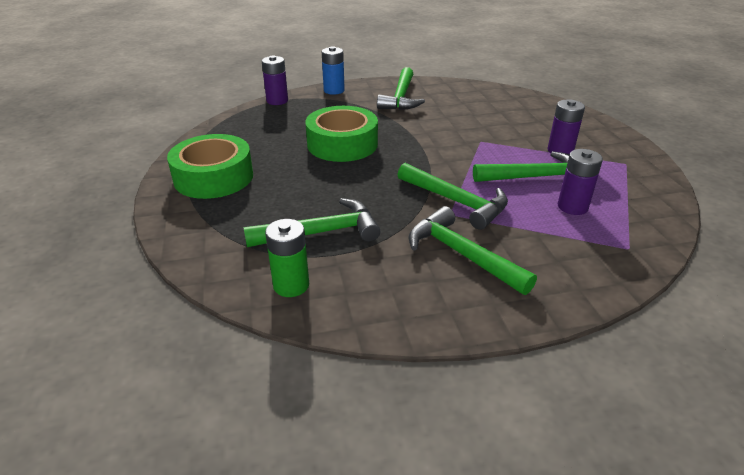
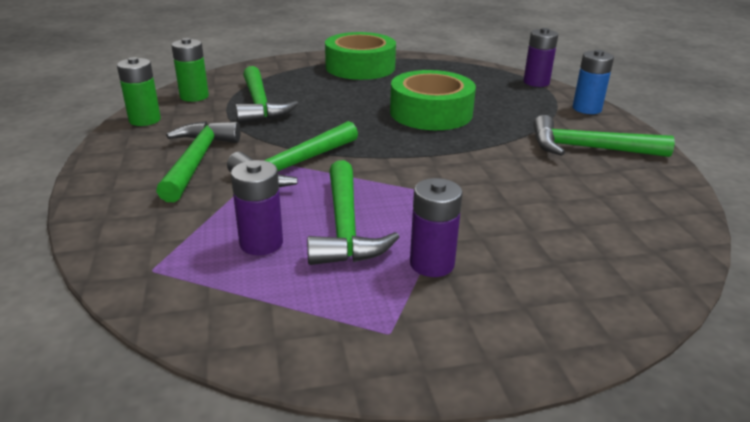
camera: 90 degrees right, 5 degrees down
green hammer [408,206,537,295] -> green hammer turned 45 degrees counterclockwise [156,121,241,202]
none -> green battery [117,57,161,126]

